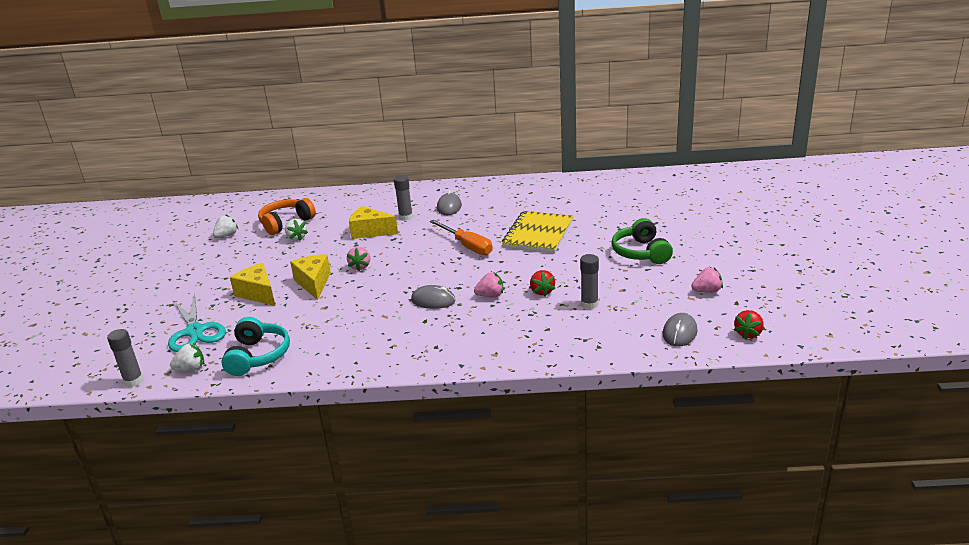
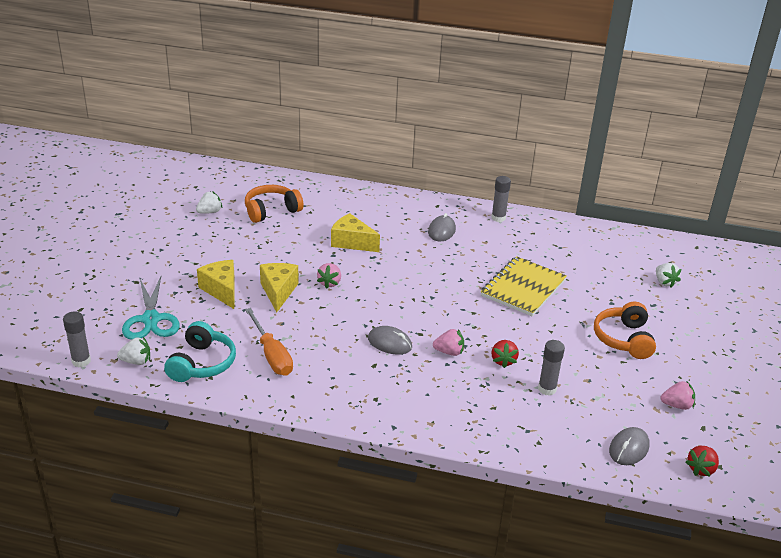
camera: 10 degrees right, 5 degrees up
white strawberry [285,219,308,241] -> white strawberry moved to [656,263,681,288]
grey glue stick [394,175,413,221] -> grey glue stick moved to [492,176,511,222]
orange screwdriver [430,220,493,255] -> orange screwdriver moved to [245,308,293,376]
green headphones [611,218,673,264] -> orange headphones [594,302,656,359]

